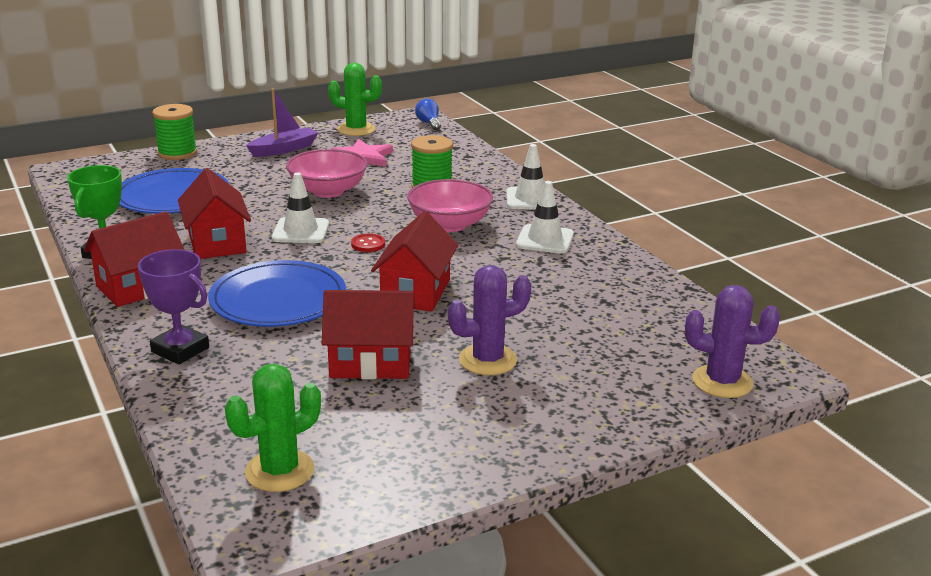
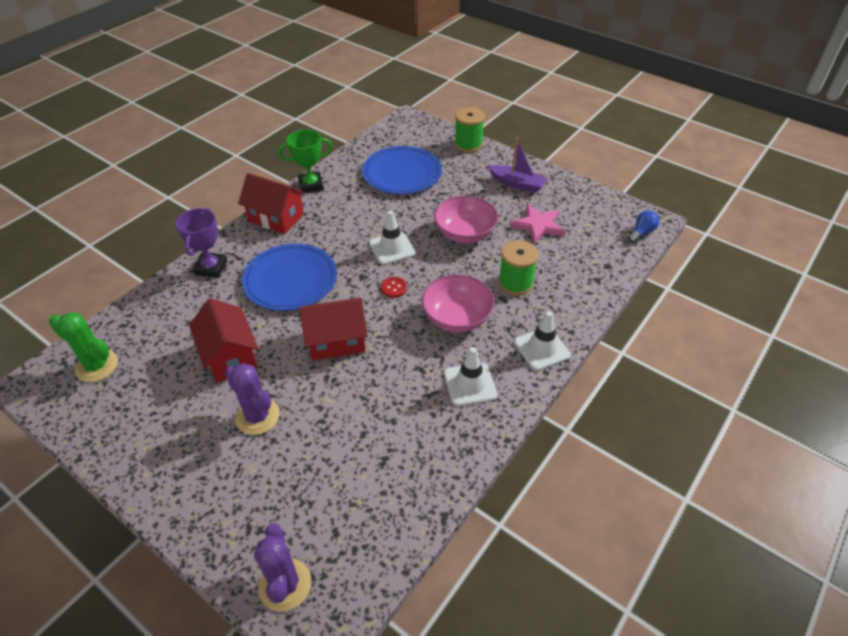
camera: 65 degrees right, 20 degrees up
red house [178,168,251,259] -> none
green cactus [328,63,382,136] -> none

